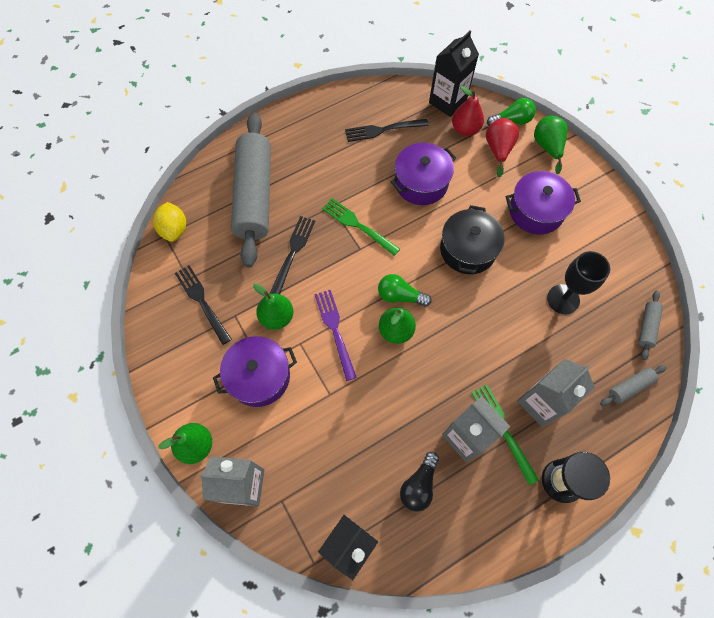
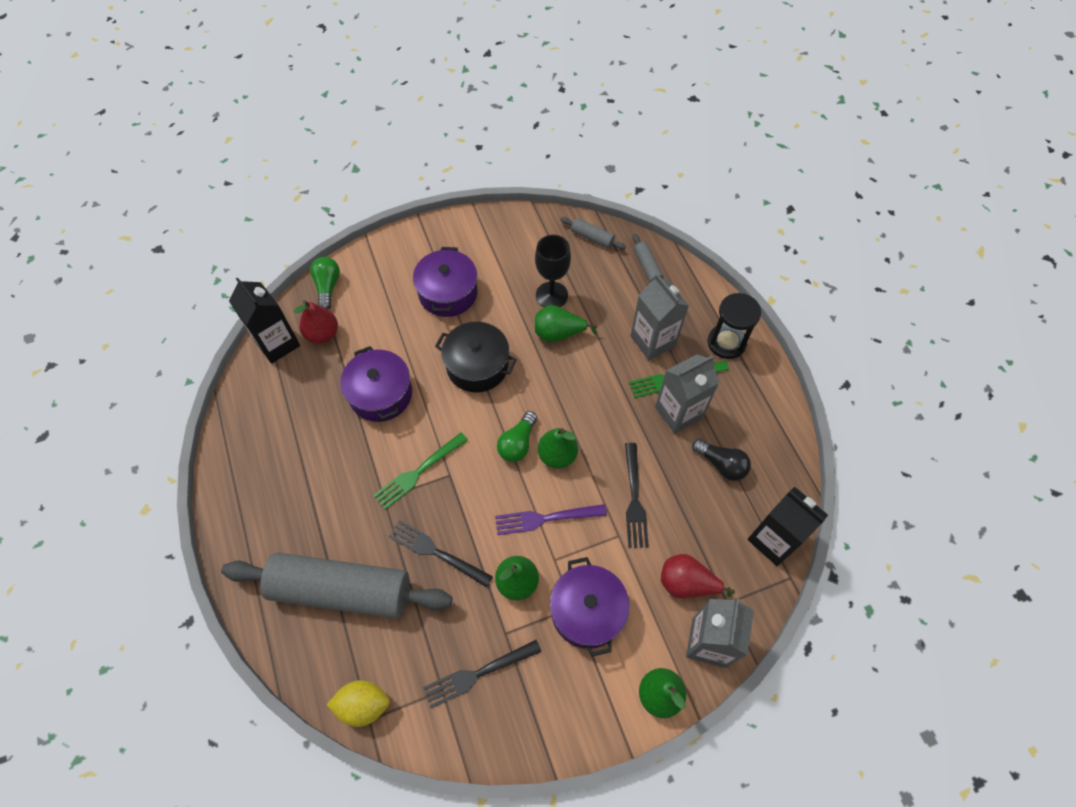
camera: 80 degrees left, 5 degrees down
black fork [345,119,429,142] -> black fork moved to [625,443,649,548]
red pear [486,118,519,177] -> red pear moved to [661,554,735,598]
green pear [534,115,568,174] -> green pear moved to [535,305,598,343]

